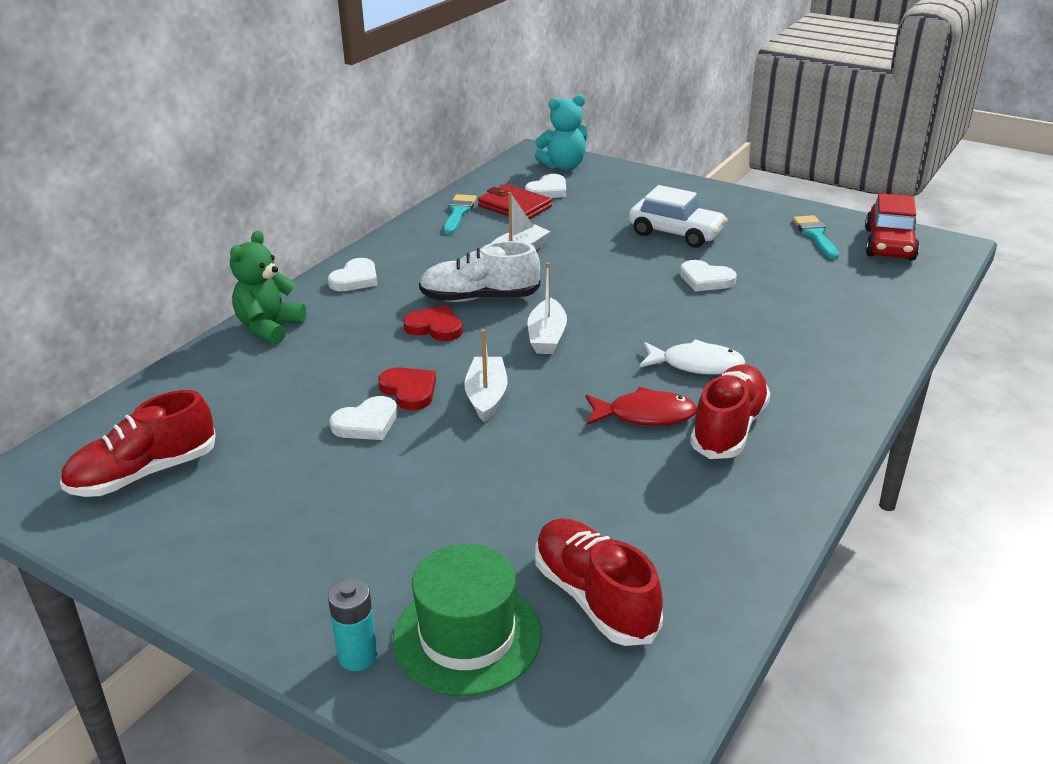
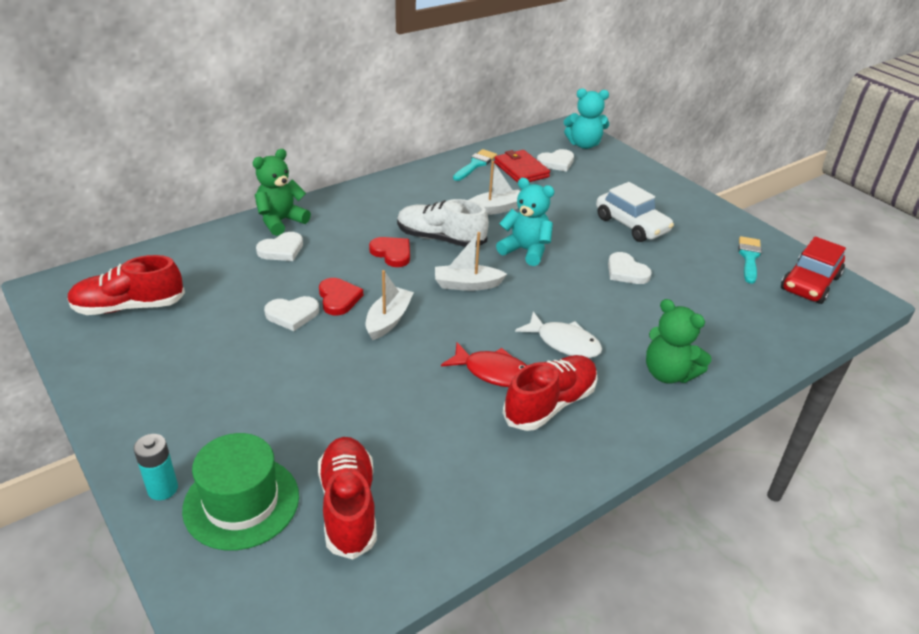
camera: 20 degrees right, 5 degrees up
white heart [328,258,378,291] -> white heart moved to [256,232,303,261]
white boat [528,262,567,354] -> white boat turned 60 degrees clockwise [435,232,507,291]
none -> turquoise teddy bear [496,178,554,266]
none -> green teddy bear [646,299,711,383]

